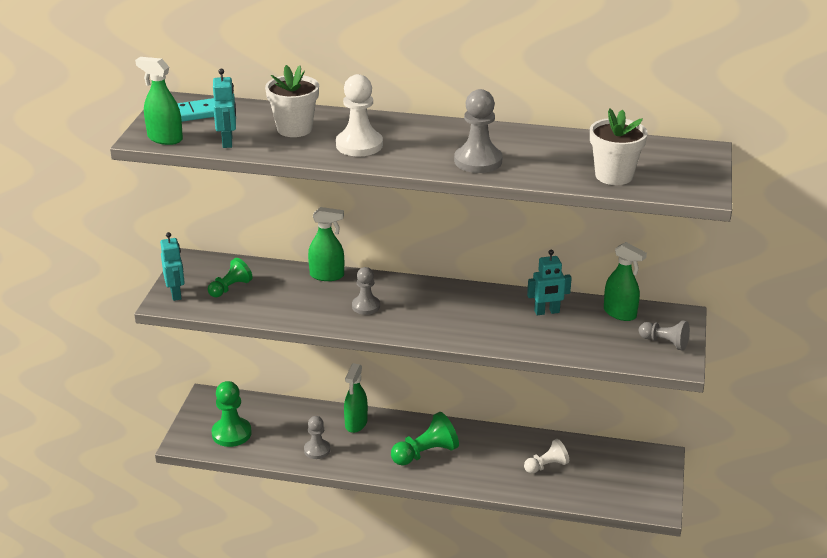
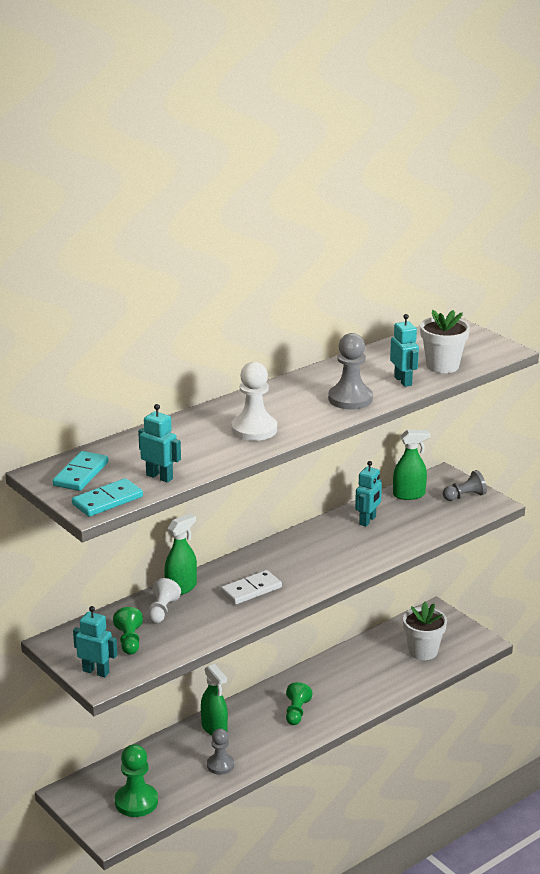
camera: 50 degrees left, 5 degrees down
green spray bottle [135,57,183,145] -> turquoise domino [72,478,143,517]
white flower pot [265,65,319,137] -> white flower pot moved to [403,602,447,660]
grey pawn [352,267,380,315] -> white domino [220,570,282,605]
green pawn [391,412,459,466] -> green pawn [286,682,313,725], size x0.66
white pawn [524,439,569,474] -> white pawn moved to [148,578,181,624]
none -> turquoise robot [390,314,419,387]

